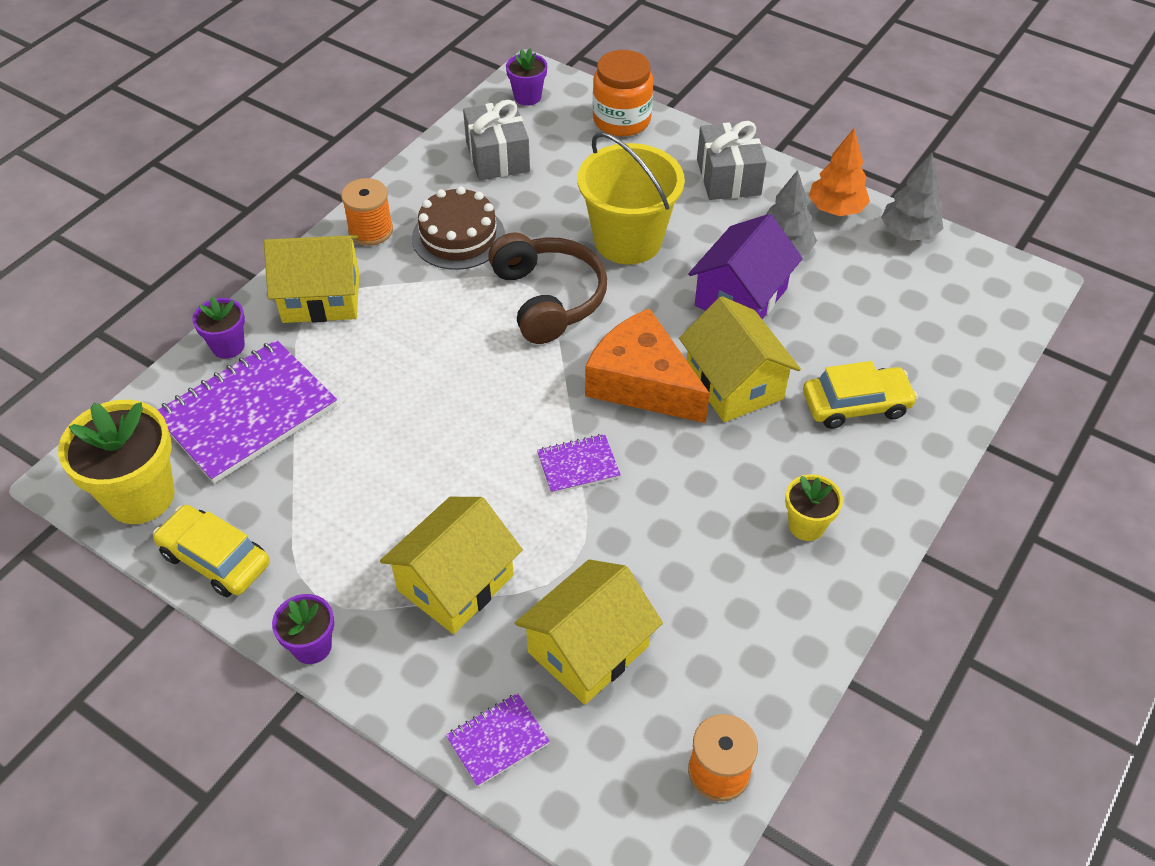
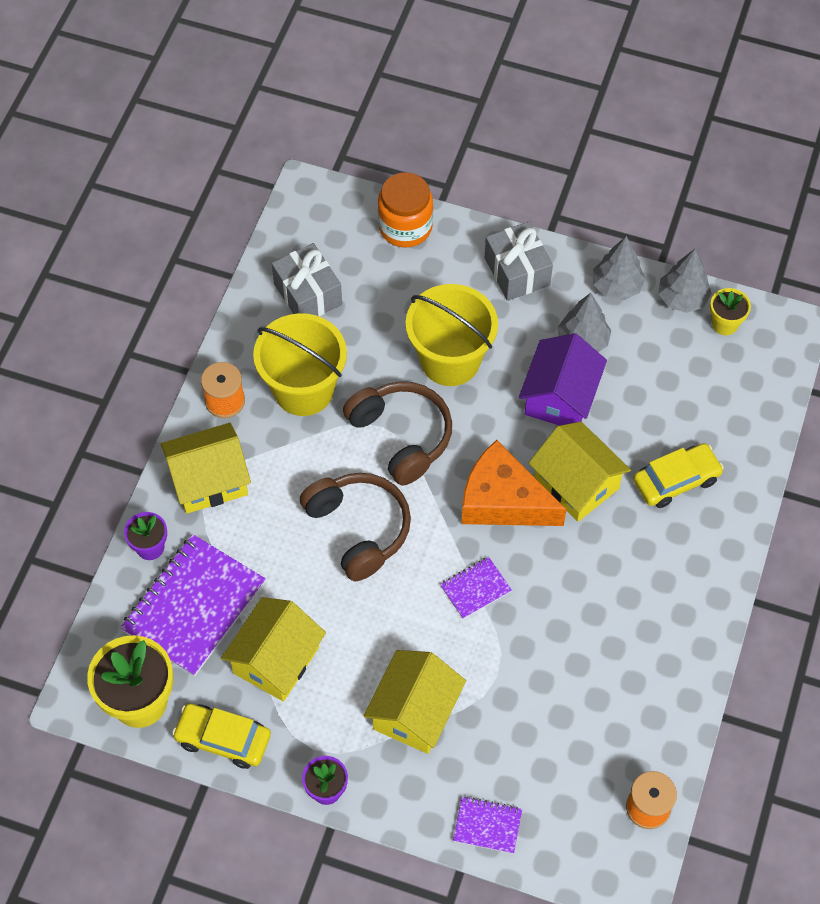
camera: 15 degrees left, 10 degrees up
brown cake [412,186,505,270] -> yellow bucket [253,313,347,416]
purple notebook [446,693,550,787] -> purple notebook turned 60 degrees clockwise [453,796,522,854]
purple flower pot [506,49,547,106] -> none
yellow house [515,559,663,705] -> yellow house moved to [221,597,326,702]
yellow flower pot [785,474,843,541] -> yellow flower pot moved to [710,288,751,335]
orange tree [809,129,870,216] -> grey tree [593,236,646,300]
none -> brown headphones [300,473,411,581]

